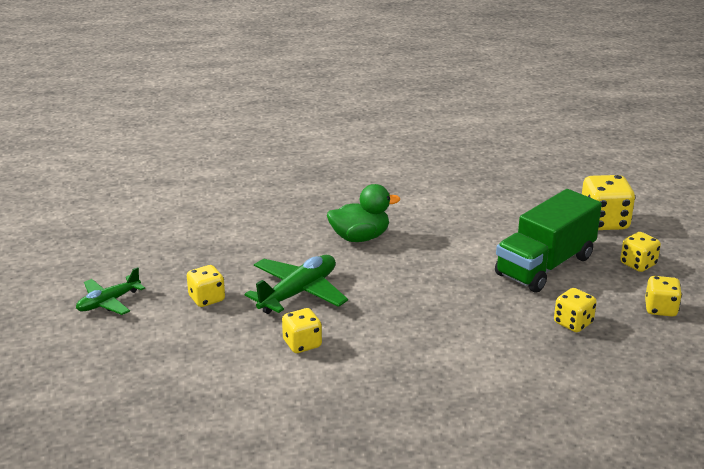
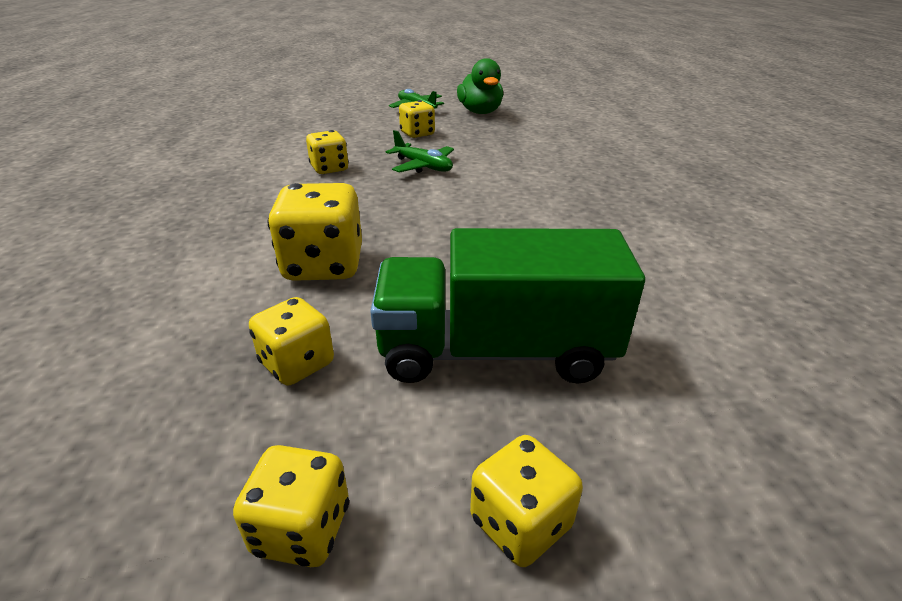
camera: 90 degrees right, 5 degrees up
green plane [245,255,348,314] -> green plane [386,130,454,173], size x0.64
green duck [327,184,400,242] -> green duck moved to [457,58,503,114]
green truck [495,189,602,293] -> green truck turned 45 degrees counterclockwise [370,228,645,384]
yellow dice [582,175,635,230] -> yellow dice moved to [267,183,362,281]

